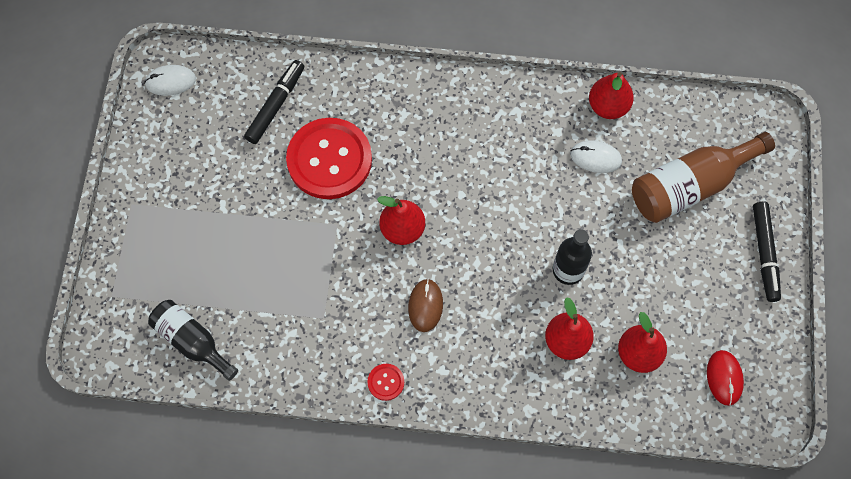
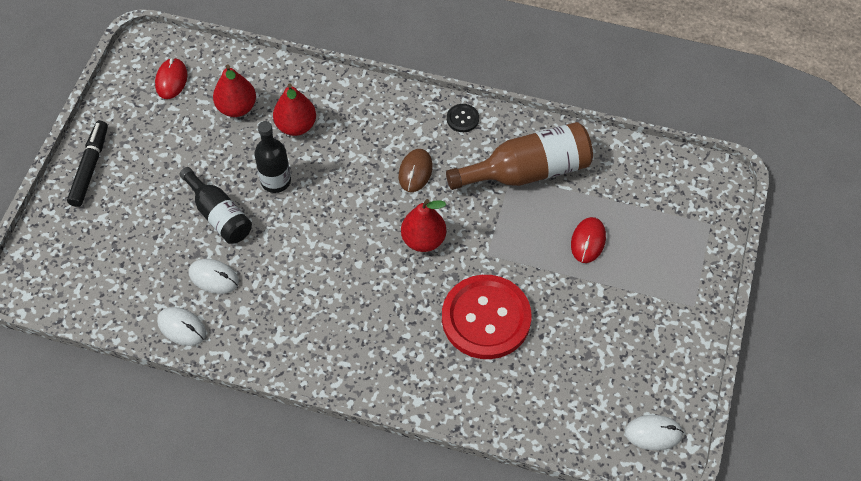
camera: 170 degrees left, 10 degrees down
black bottle [148,300,238,381] -> black bottle moved to [179,167,252,244]
black marker [244,60,304,144] -> none
red button [367,364,404,401] -> black button [447,104,479,132]
red pear [589,72,634,119] -> white mouse [157,307,206,346]
brown bottle [632,132,775,223] -> brown bottle moved to [446,122,593,190]
none -> red mouse [571,217,606,263]

